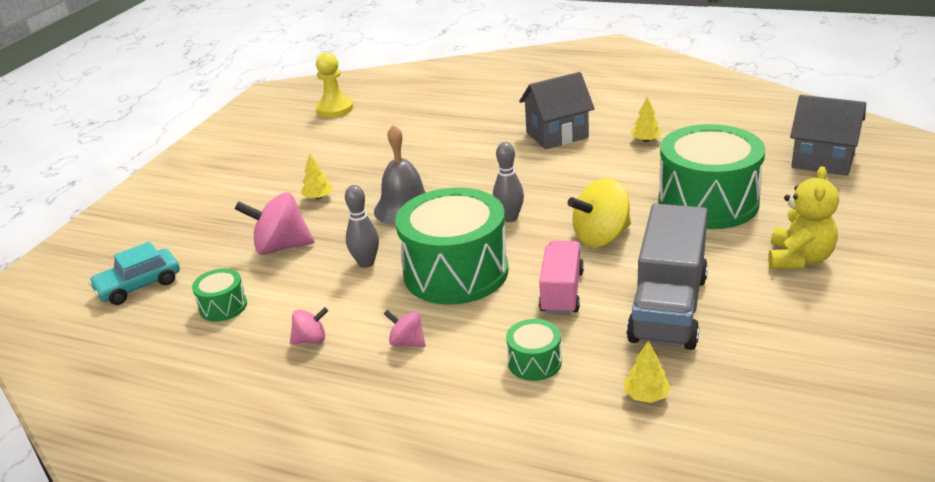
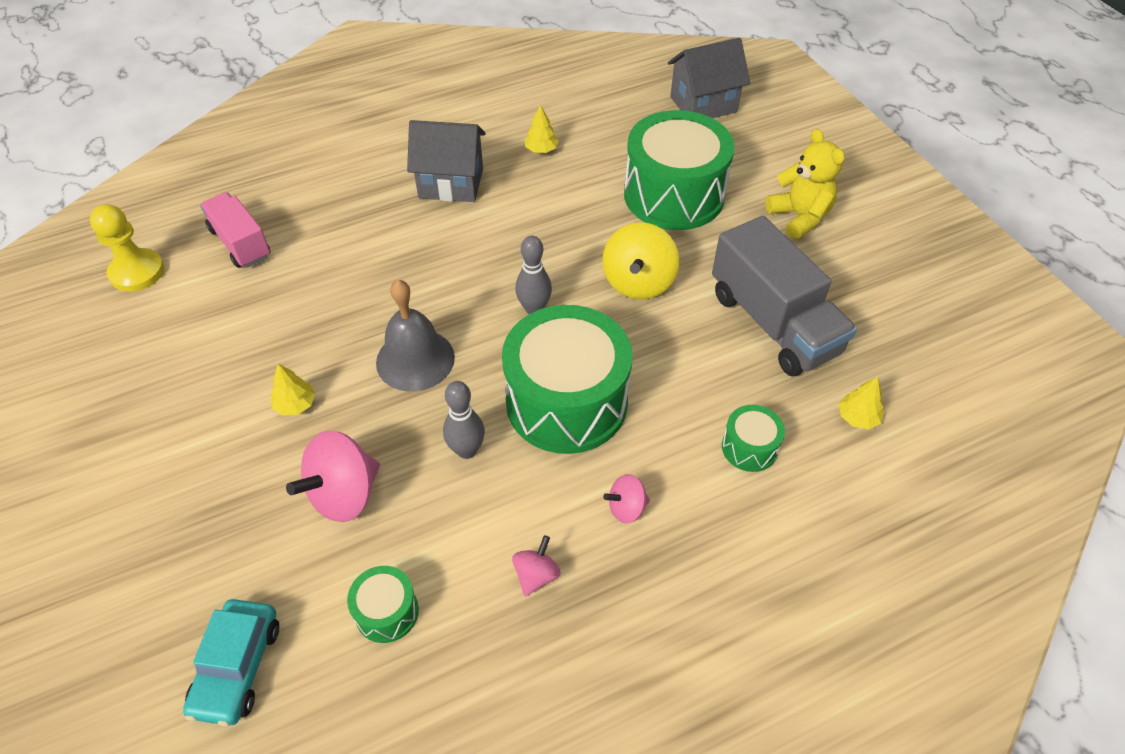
camera: 50 degrees left, 20 degrees up
grey house [519,72,595,149] -> grey house turned 75 degrees clockwise [407,120,486,202]
pink truck [539,241,584,315] -> pink truck moved to [200,192,270,268]

